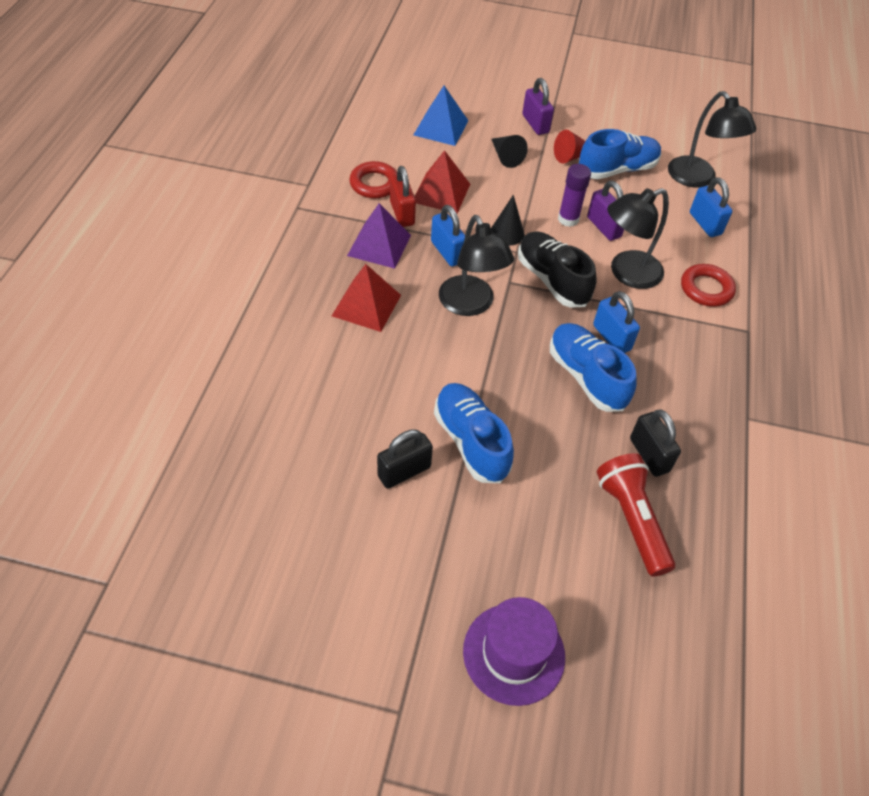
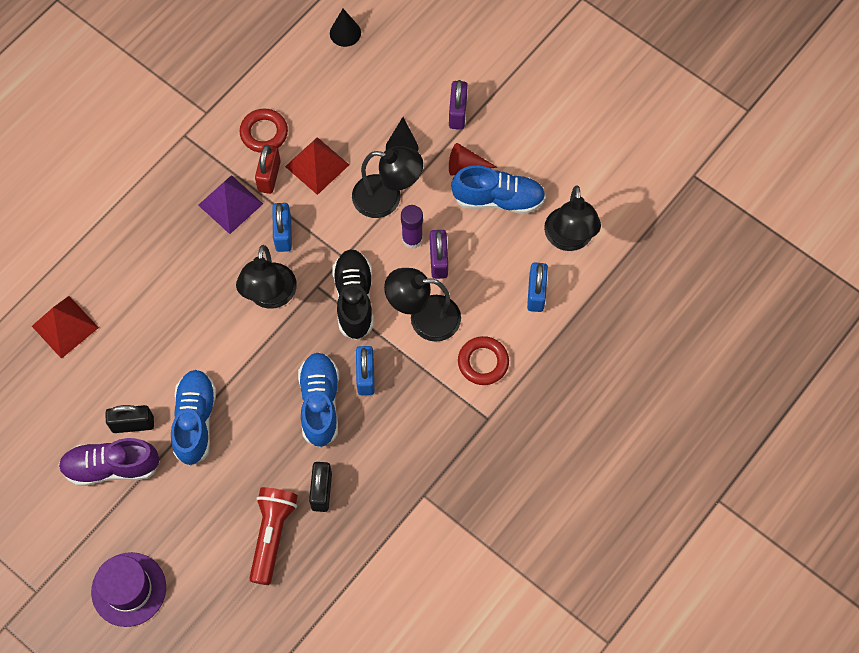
camera: 30 degrees right, 15 degrees up
red pyramid [332,264,401,332] -> red pyramid moved to [32,296,99,359]
blue pyramid [414,86,468,146] -> none
black cone [491,195,524,246] -> black cone moved to [330,9,361,47]
none -> purple shoe [58,438,160,486]
none -> black lamp [352,146,423,218]

